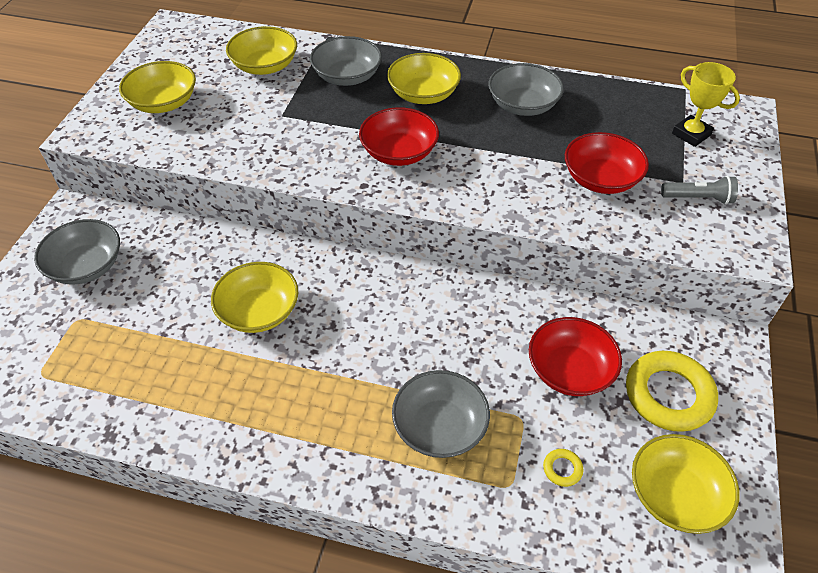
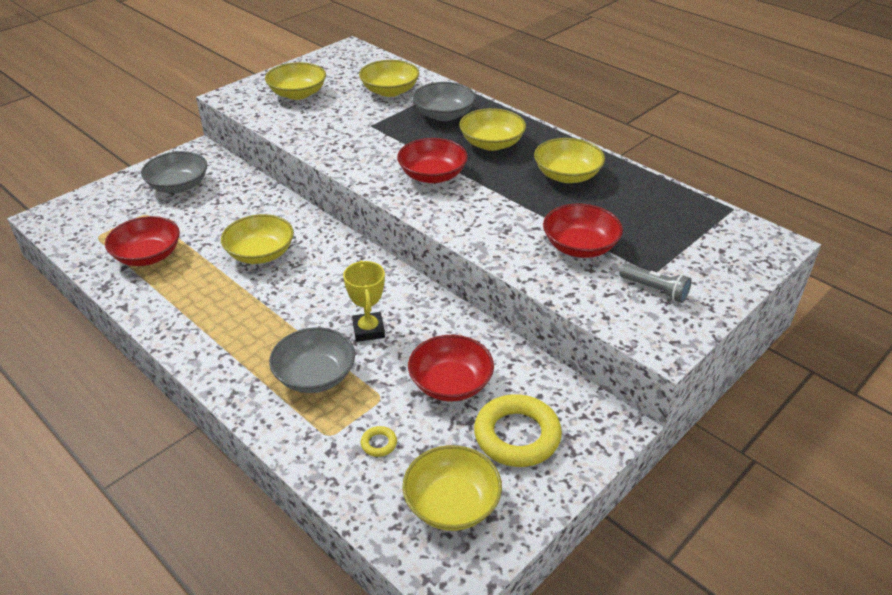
camera: 30 degrees right, 10 degrees down
grey bowl [488,63,564,116] -> yellow bowl [534,138,605,183]
yellow trophy [672,62,740,147] -> yellow trophy moved to [343,260,385,342]
none -> red bowl [105,216,180,266]

